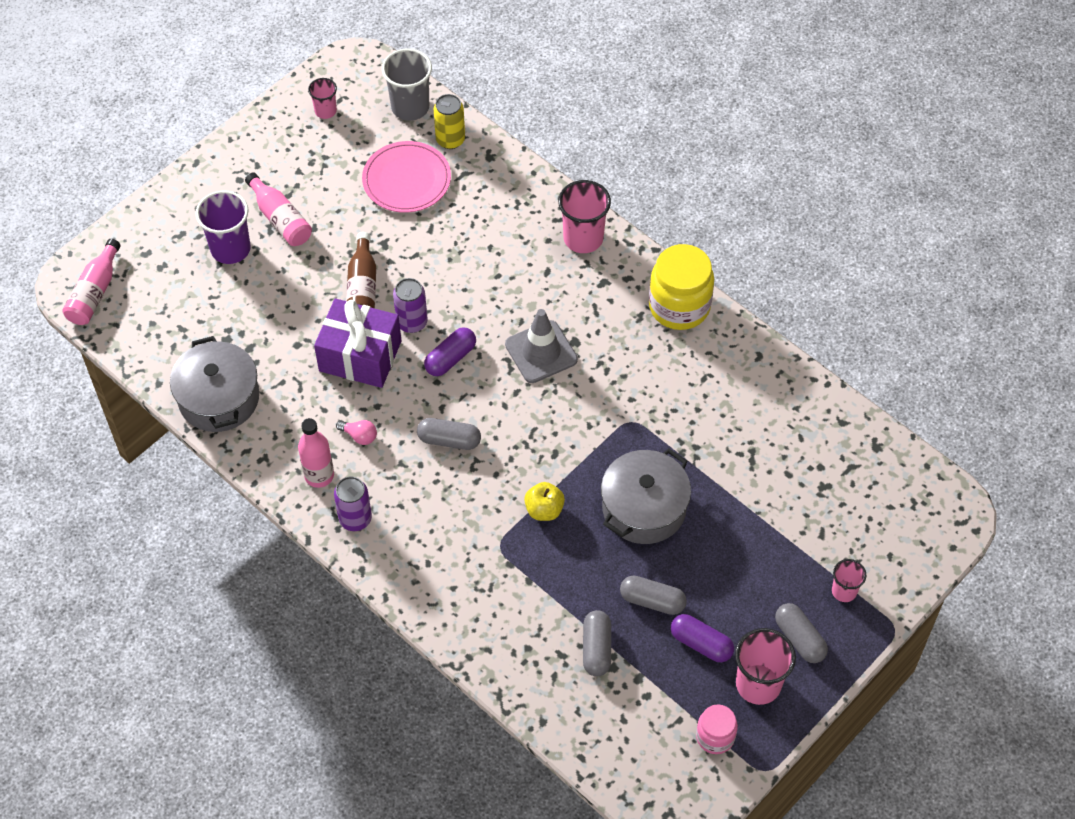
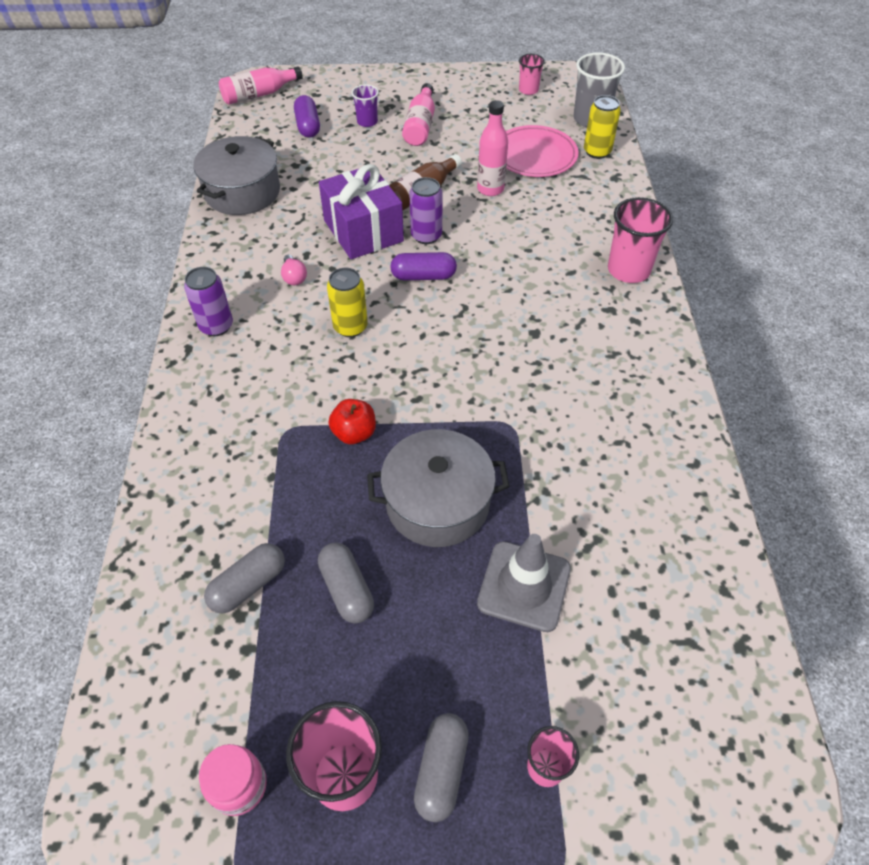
camera: 45 degrees right, 5 degrees down
purple cup [196,191,251,264] -> purple cup [352,84,379,127], size x0.57
pink bottle [298,418,334,488] -> pink bottle moved to [477,100,508,196]
grey capsule [417,418,481,450] -> yellow can [327,268,368,337]
grey traffic cone [505,309,578,383] -> grey traffic cone moved to [477,534,571,632]
yellow apple [524,482,565,521] -> red apple [328,399,376,444]
yellow jar [649,244,714,330] -> none
purple capsule [671,614,734,662] -> purple capsule moved to [294,95,320,138]

